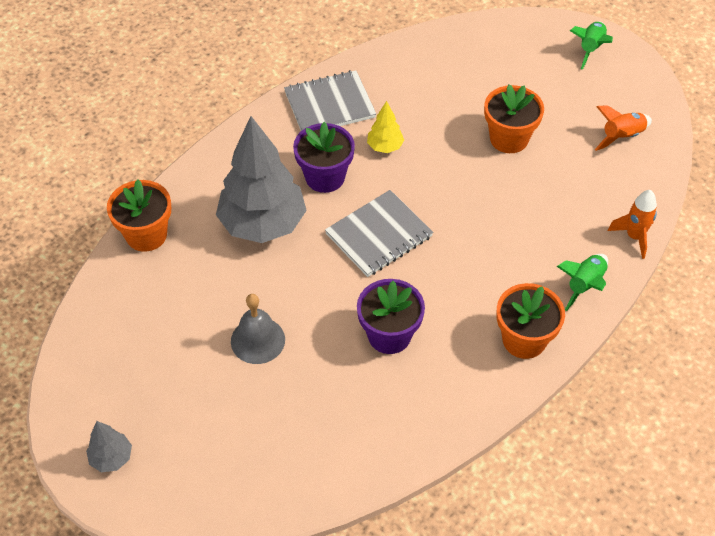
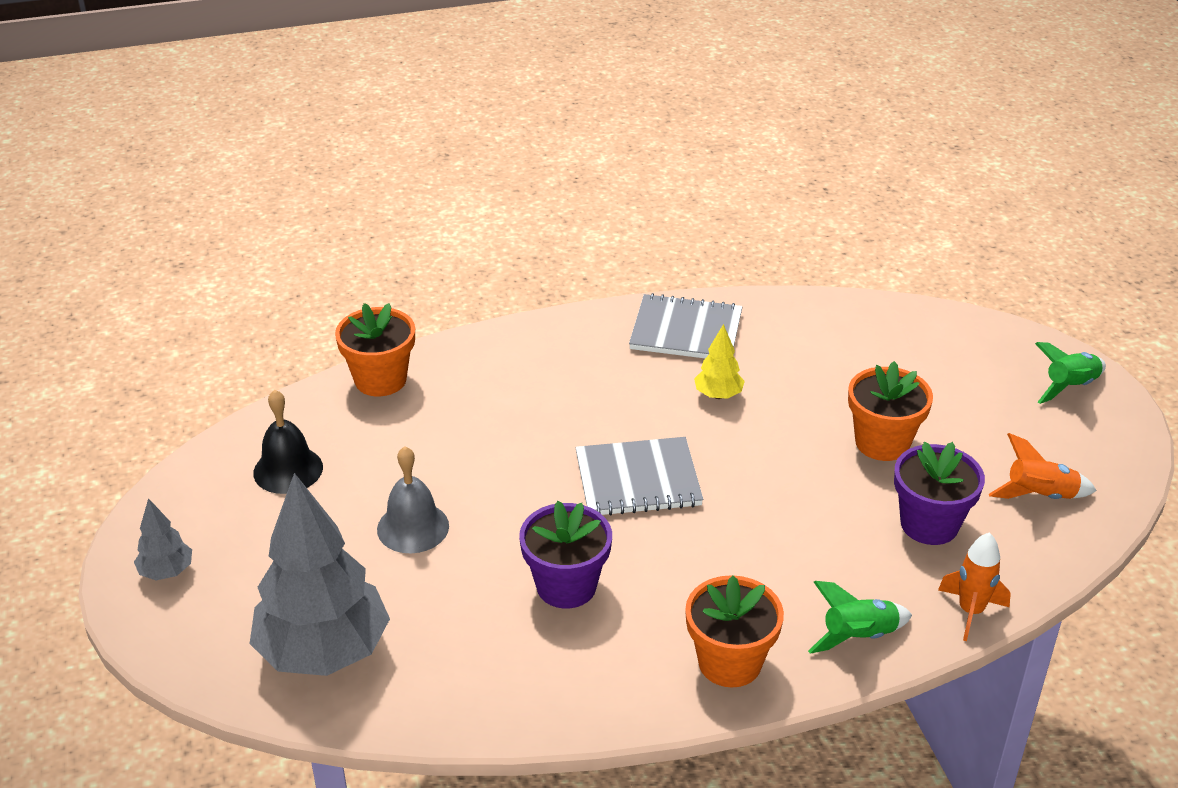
camera: 30 degrees right, 15 degrees down
grey tree [216,116,307,243] -> grey tree moved to [250,473,390,676]
purple flower pot [293,122,355,193] -> purple flower pot moved to [894,442,985,545]
none -> black bell [253,390,323,494]

